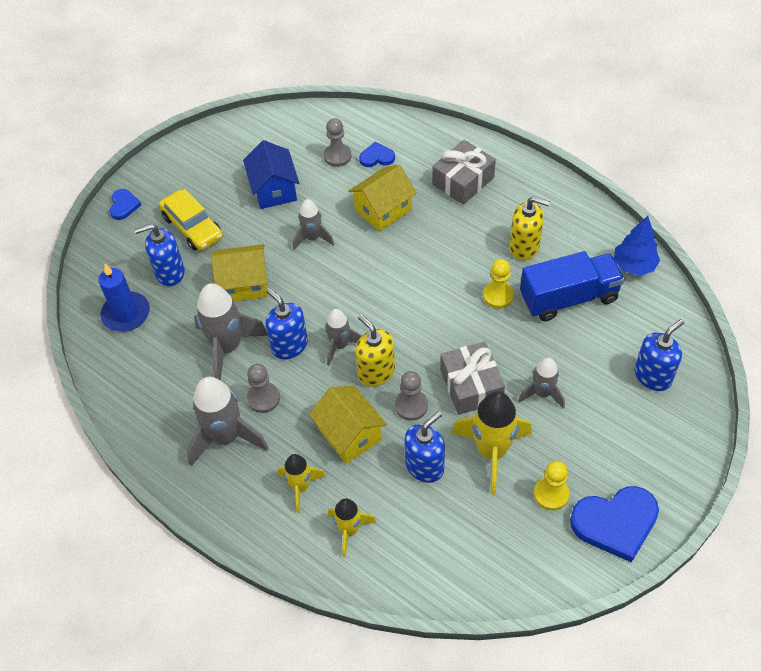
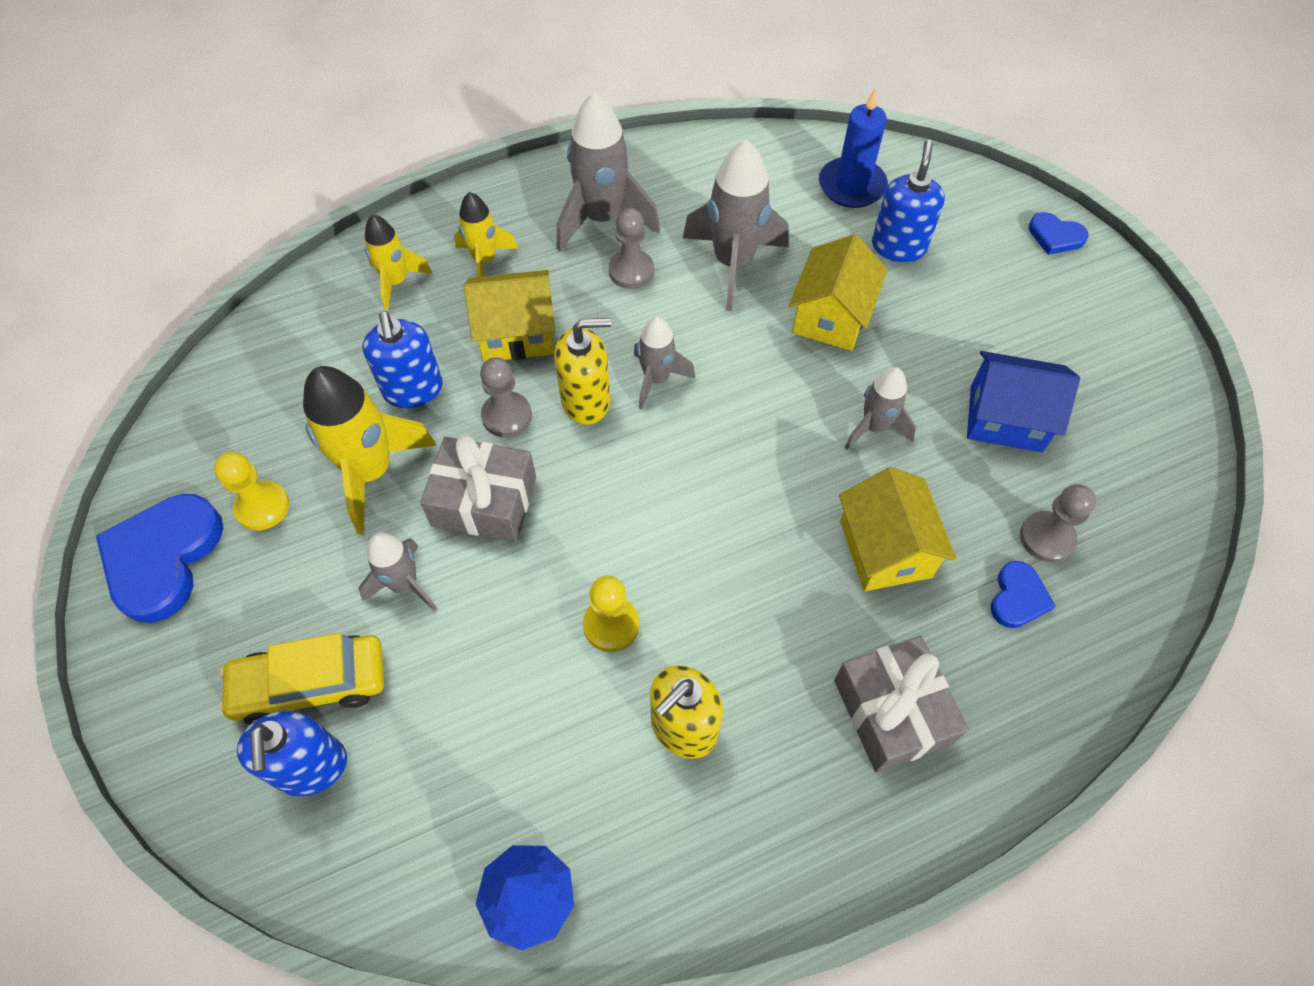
camera: 115 degrees right, 5 degrees up
yellow car [159,189,223,251] -> yellow car moved to [219,633,384,725]
blue soap dispenser [266,288,308,360] -> none
blue truck [520,251,625,321] -> none

